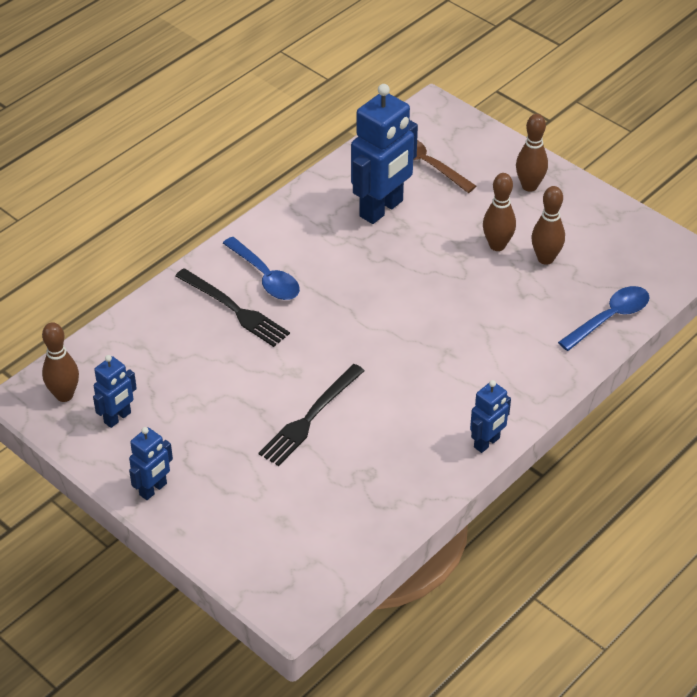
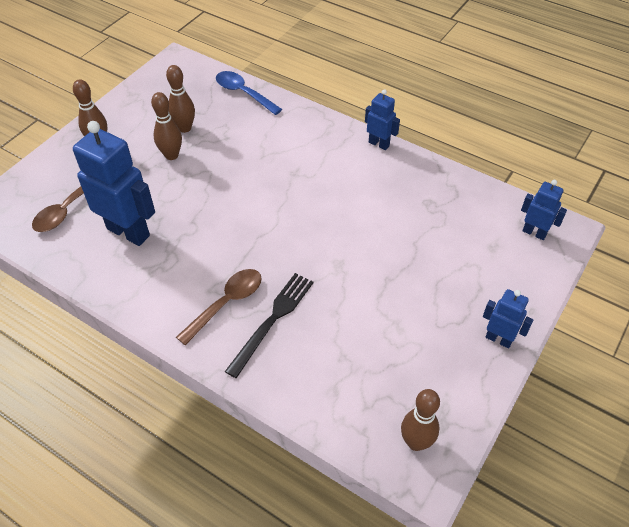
camera: 100 degrees left, 5 degrees up
blue robot [93,355,137,428] -> blue robot moved to [521,180,567,240]
blue spoon [223,237,300,300] -> brown spoon [176,269,262,345]
black fork [258,364,364,466] -> none

